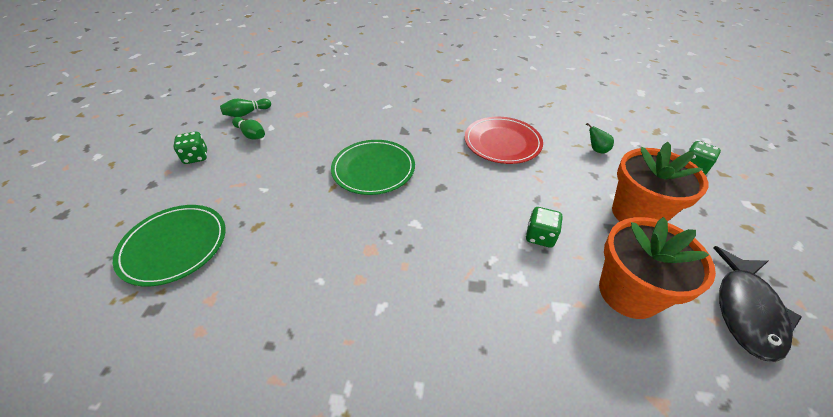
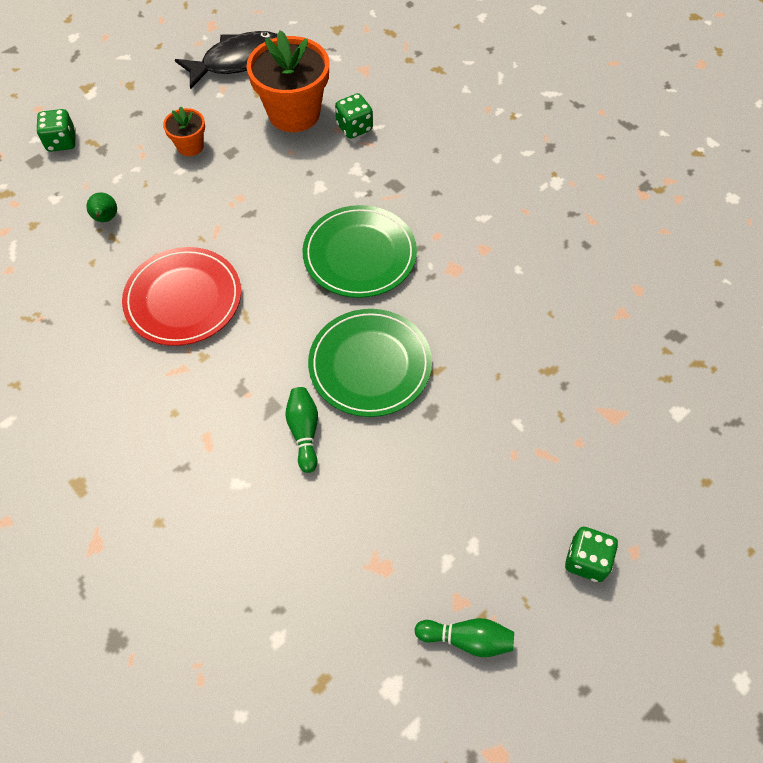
camera: 140 degrees left, 15 degrees up
green plate [113,205,226,286] -> green plate moved to [302,205,417,298]
green bowling pin [232,117,265,140] -> green bowling pin moved to [285,387,318,473]
green dice [526,207,563,248] -> green dice moved to [335,93,373,139]
orange flower pot [612,142,708,222] -> orange flower pot [163,106,205,156], size x0.50

